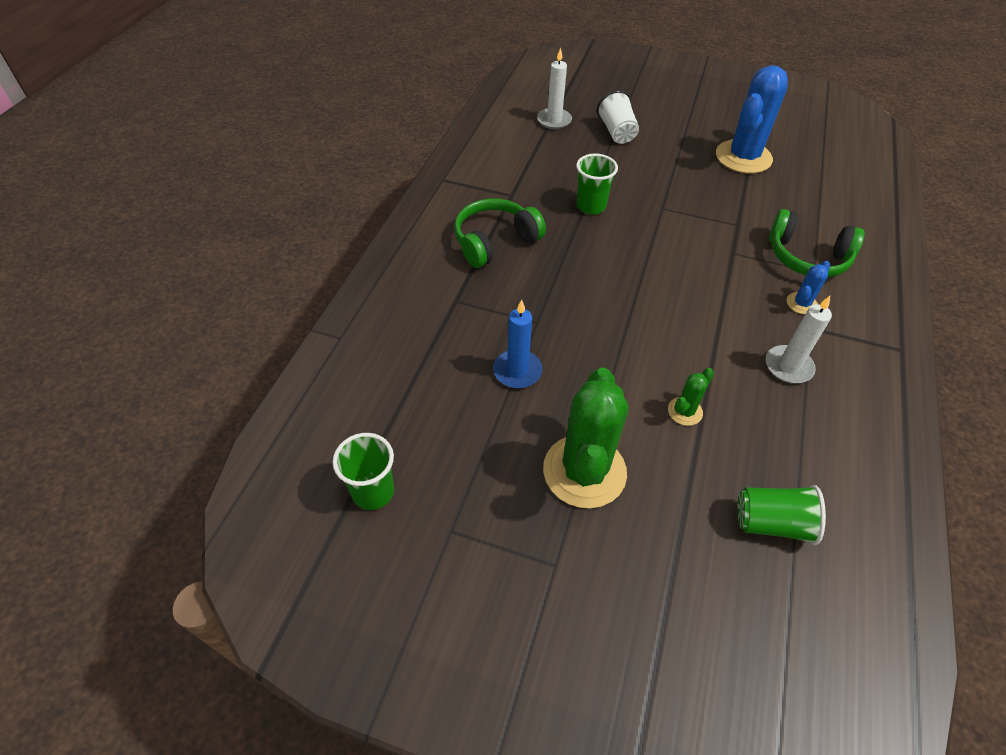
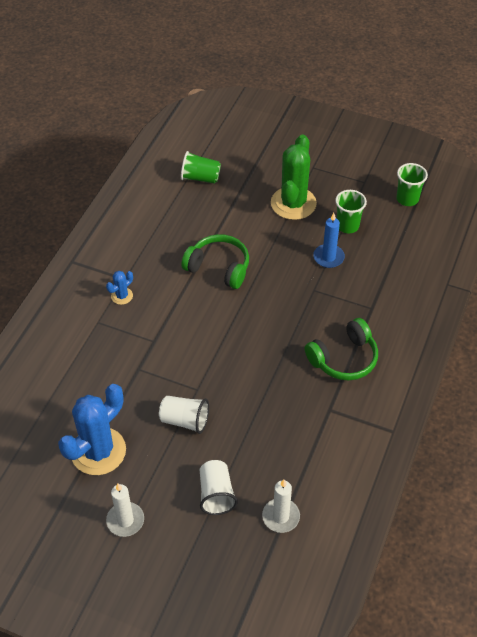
camera: 175 degrees left, 0 degrees up
green cup [576,154,618,215] -> green cup moved to [335,190,367,233]
green cactus [668,368,714,426] -> none
white candle [766,296,832,383] -> white candle moved to [106,484,144,537]
green headphones [769,209,865,278] -> green headphones moved to [181,234,249,289]
none -> white cup [159,396,209,434]

